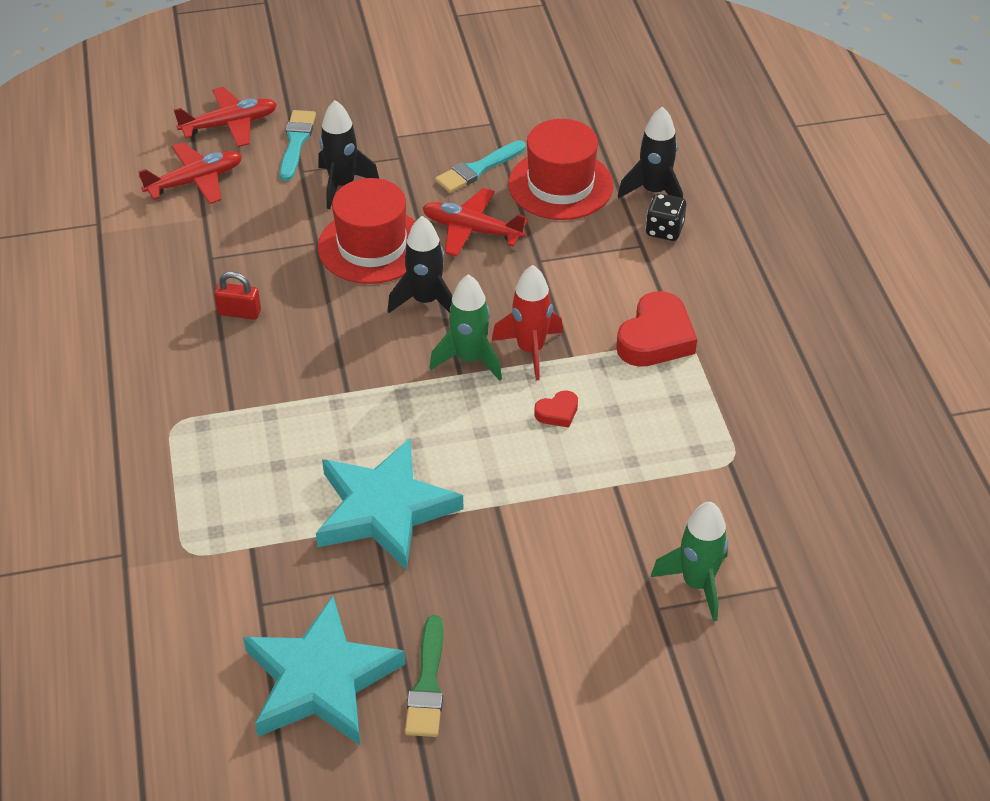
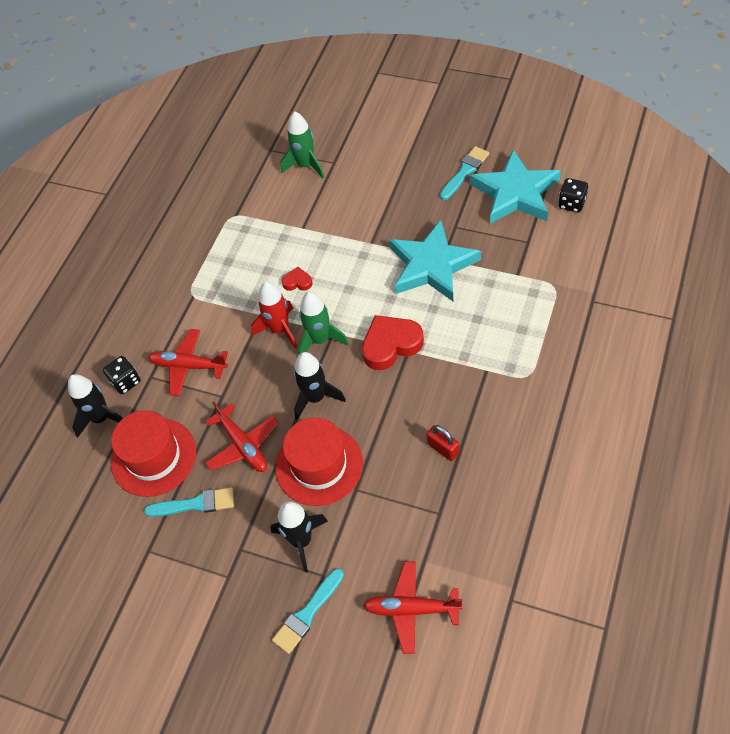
camera: 140 degrees left, 10 degrees up
red plane [174,87,277,147] -> red plane moved to [148,329,228,396]
green brush [405,615,443,737] -> turquoise brush [440,146,489,200]
red heart [616,291,697,367] -> red heart moved to [362,315,424,370]
none -> black dice [558,178,588,213]

